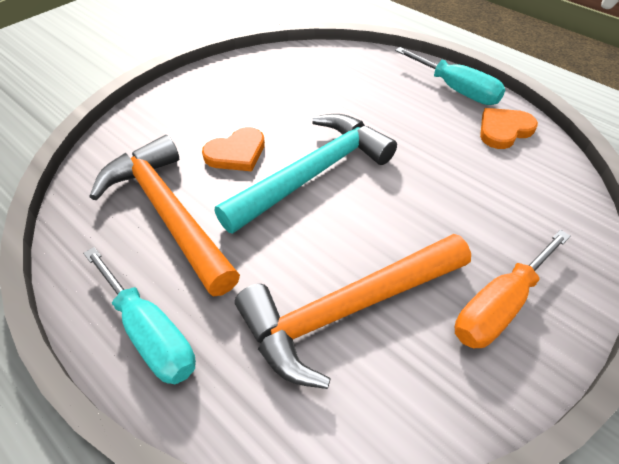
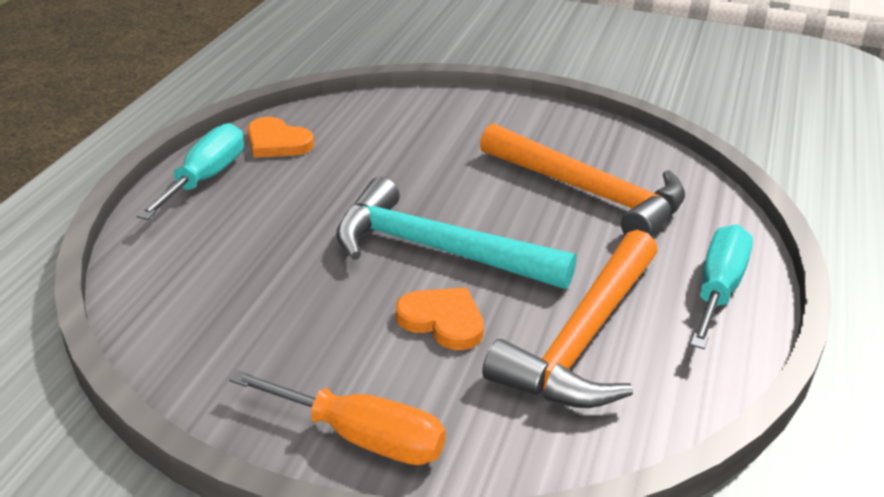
camera: 115 degrees left, 15 degrees down
orange screwdriver [455,230,571,348] -> orange screwdriver moved to [229,370,446,465]

